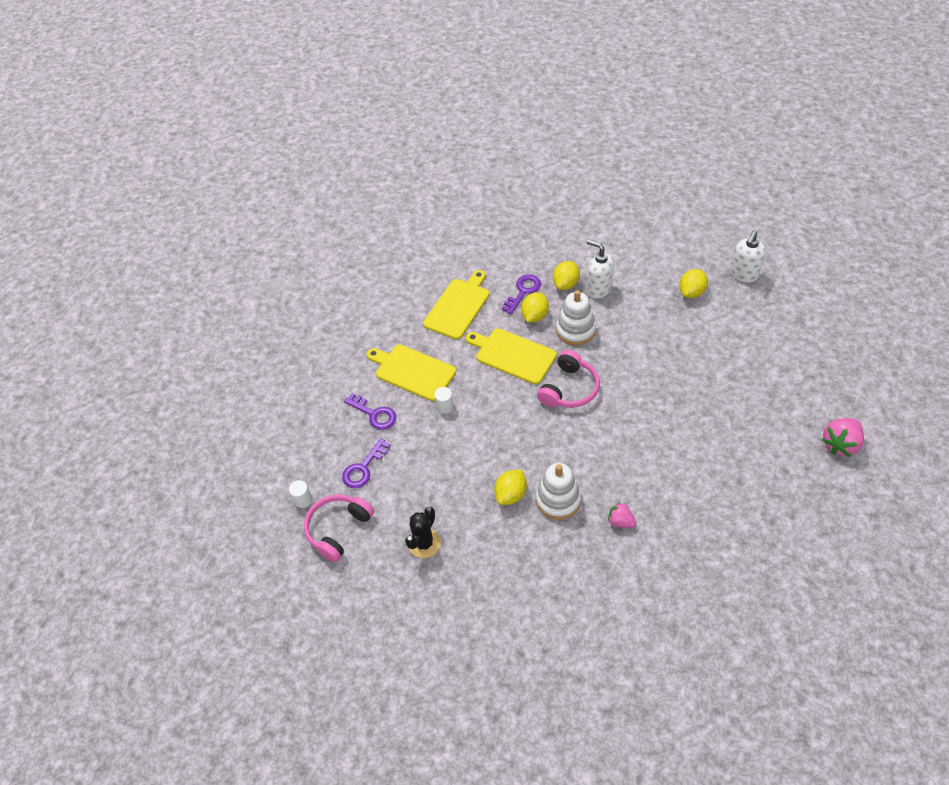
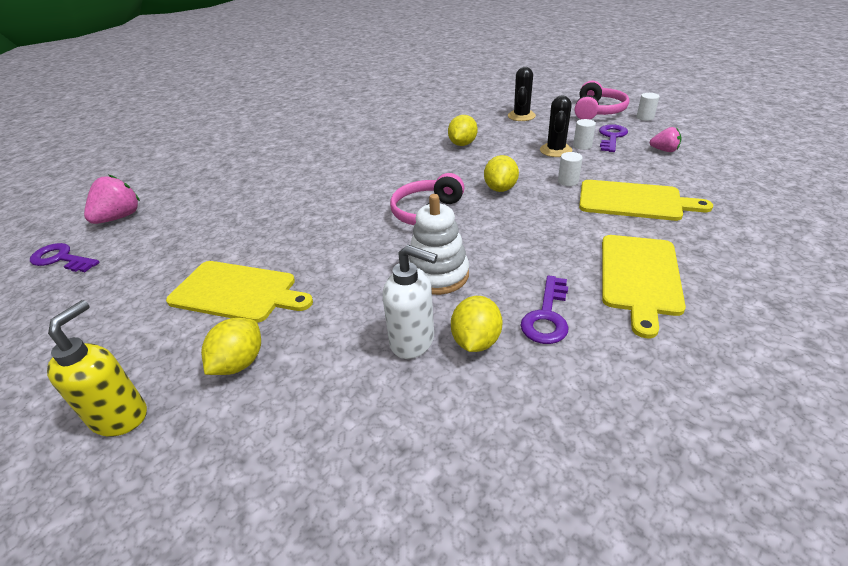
camera: 165 degrees right, 15 degrees down
purple key [344,393,396,430] -> purple key moved to [30,243,100,272]
yellow cutting board [466,328,557,384] -> yellow cutting board moved to [166,261,313,323]
yellow lemon [521,292,549,322] -> yellow lemon moved to [484,155,519,192]
white stacking toy [536,463,581,520] -> none
pink strawberry [608,502,636,528] -> pink strawberry moved to [650,127,681,152]
white soap dispenser [730,231,766,283] -> yellow soap dispenser [47,300,147,437]
none -> black cactus [540,95,572,157]
none -> white cylinder [573,119,596,150]

